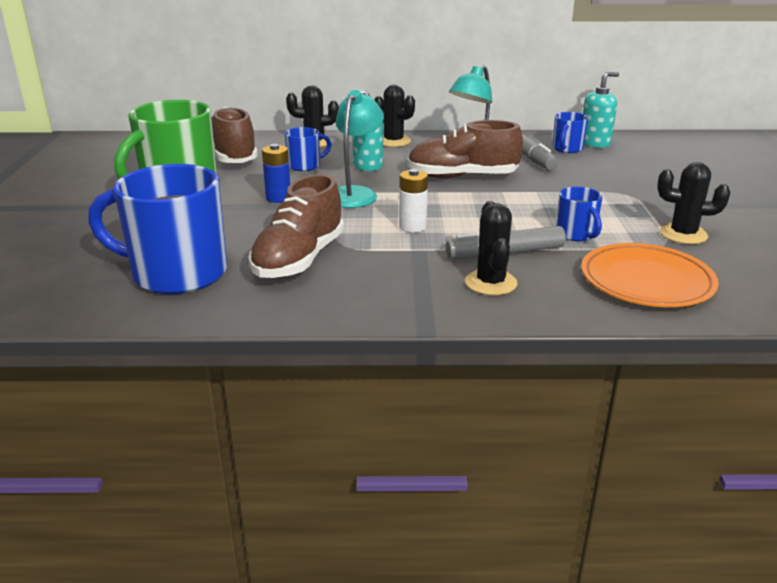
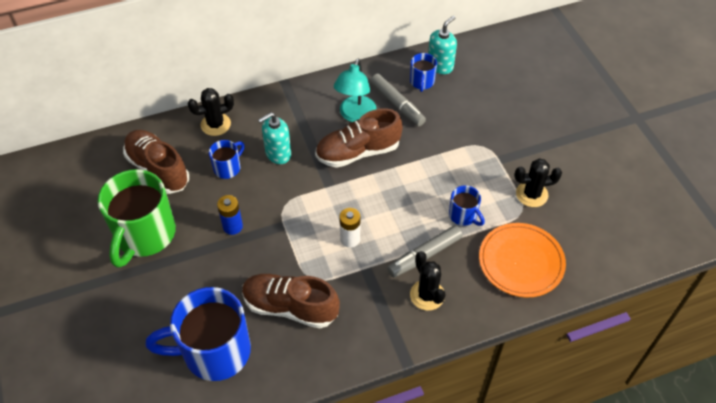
camera: 20 degrees left, 25 degrees up
brown shoe [249,174,344,279] -> brown shoe turned 105 degrees clockwise [242,274,340,328]
turquoise lamp [336,90,384,208] -> none
black cactus [375,85,415,147] -> none

